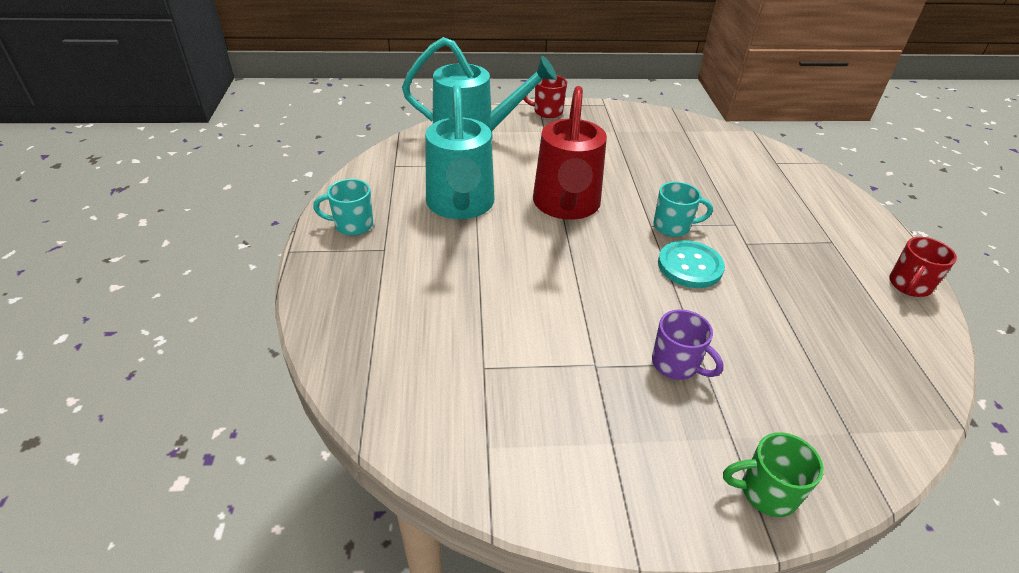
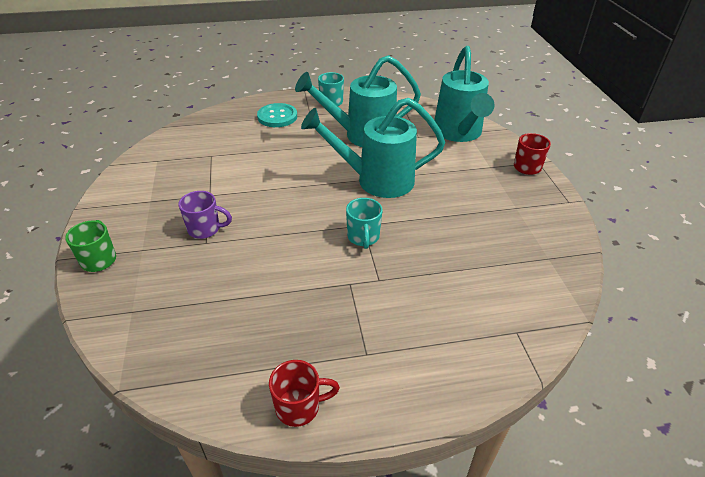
camera: 85 degrees right, 0 degrees up
red watering can [533,86,607,220] -> turquoise watering can [301,98,445,198]
purple mug [652,309,724,380] -> purple mug turned 120 degrees counterclockwise [179,191,232,239]
turquoise button [658,240,725,288] -> turquoise button moved to [257,103,297,127]
red mug [889,237,957,297] -> red mug turned 135 degrees clockwise [269,360,340,427]

